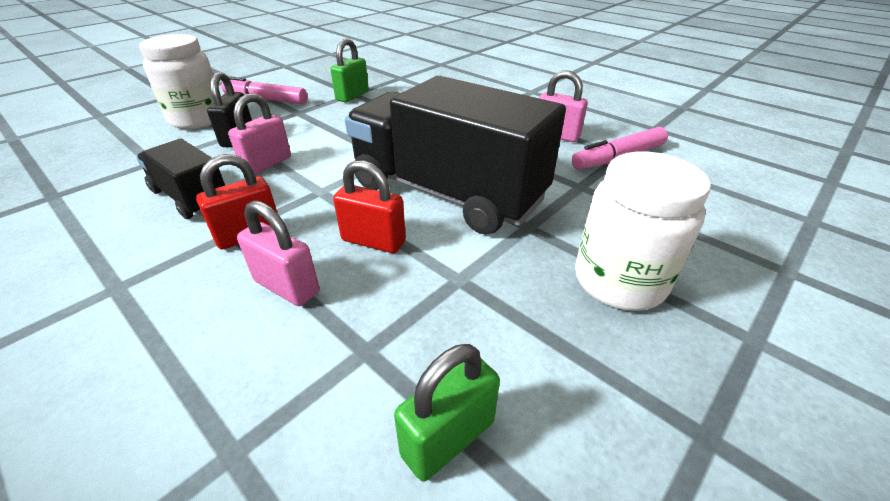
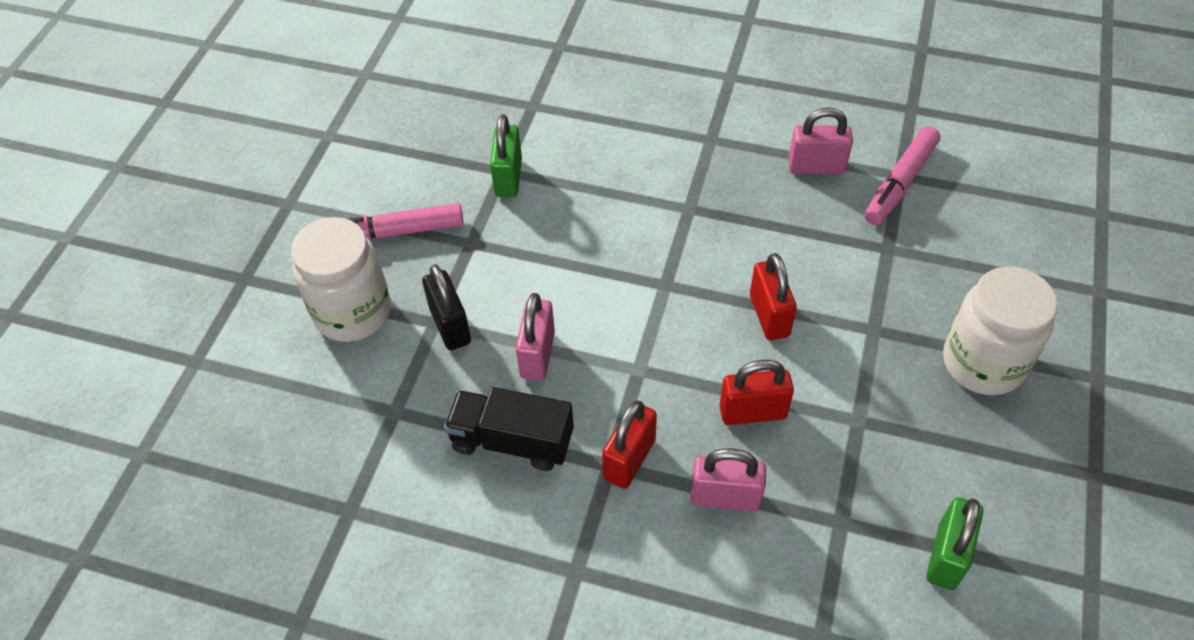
camera: 25 degrees left, 15 degrees up
black truck [345,76,566,235] -> red padlock [750,253,797,341]

